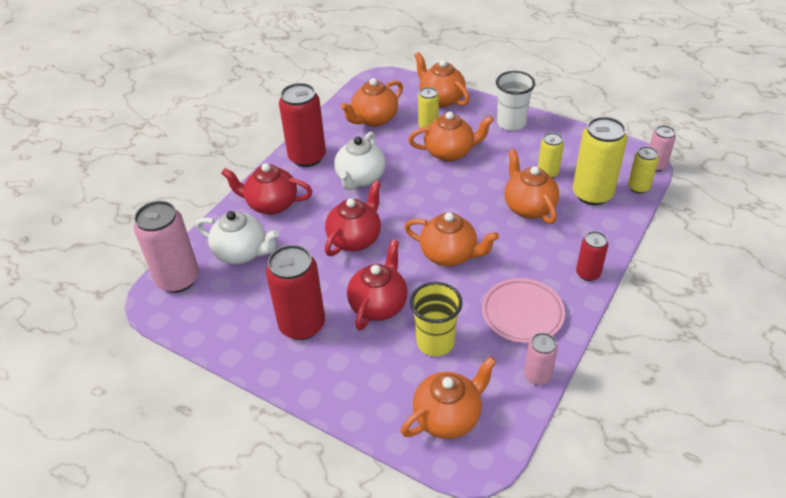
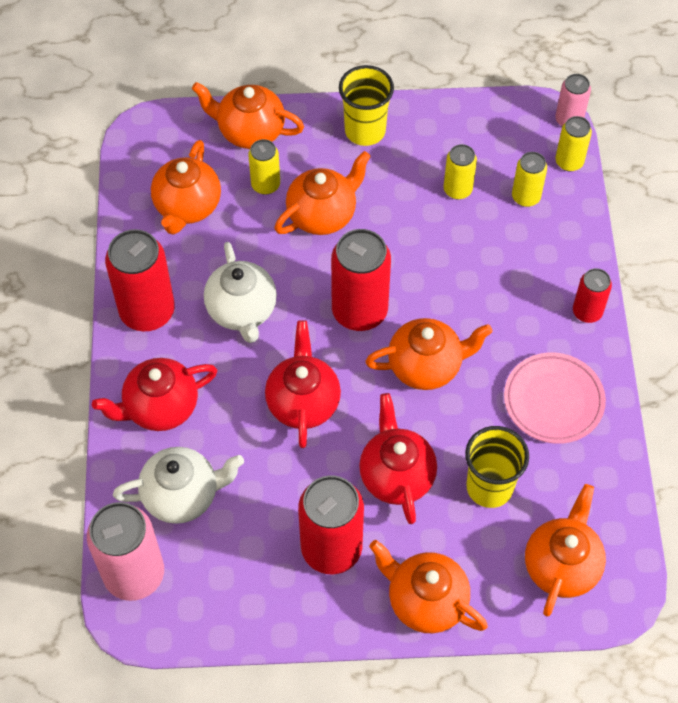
camera: 35 degrees left, 15 degrees up
white cup [496,71,535,131] -> yellow cup [339,65,394,146]
orange teapot [504,149,559,224] -> orange teapot moved to [369,540,488,633]
pink can [524,333,558,385] -> none
yellow can [573,117,627,205] -> yellow can [512,152,547,207], size x0.55
none -> red can [331,229,391,331]

